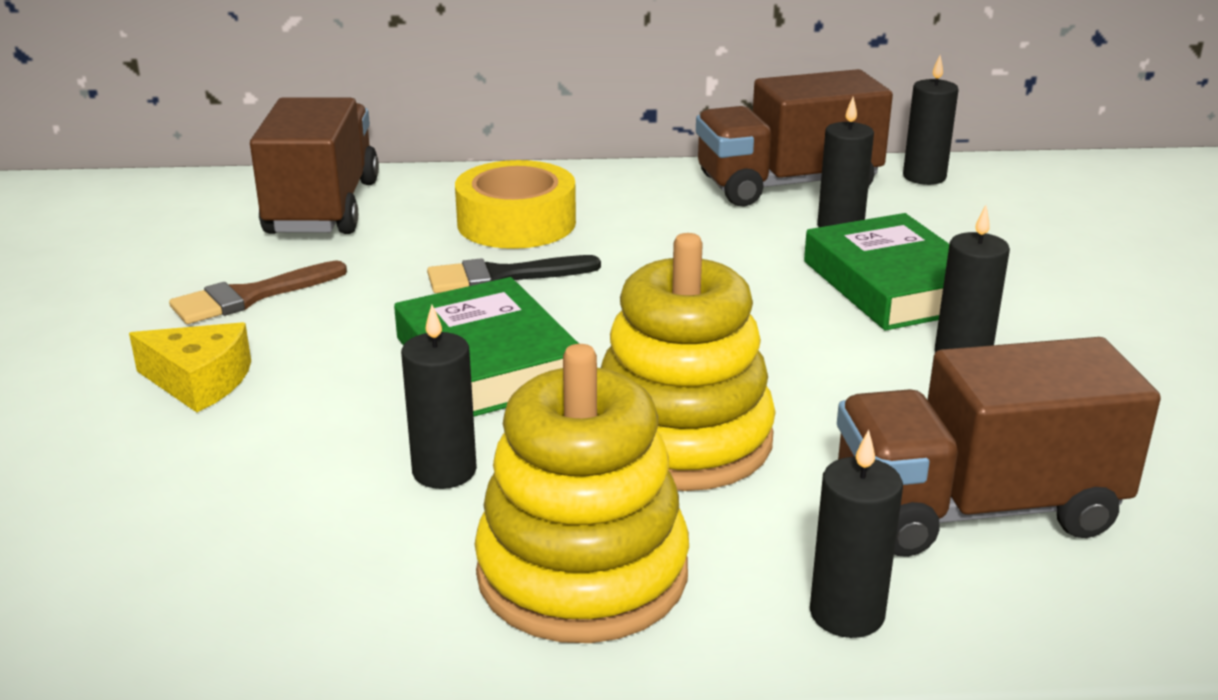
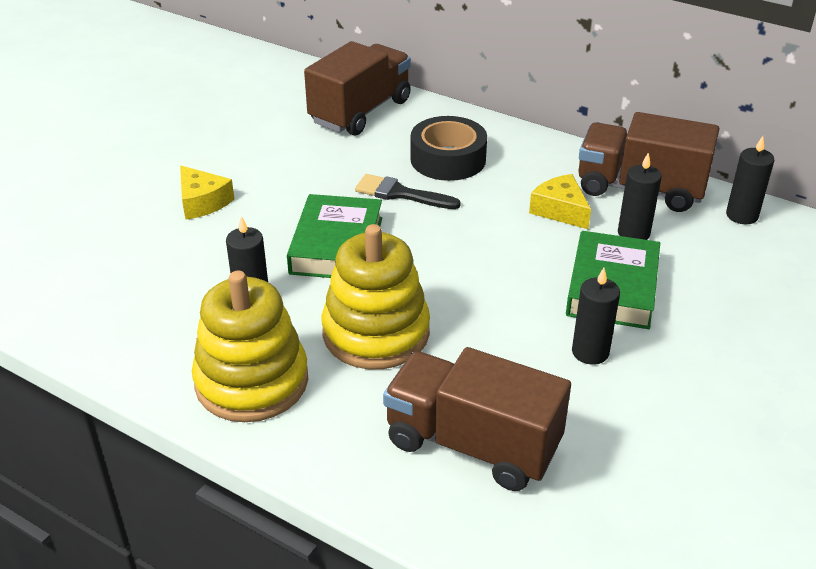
camera: 35 degrees right, 10 degrees up
brown brush [169,261,347,324] -> none
yellow tape [455,160,576,249] -> black tape [411,116,487,181]
black candle [810,430,903,638] -> none
none -> yellow cheese [529,174,591,229]

